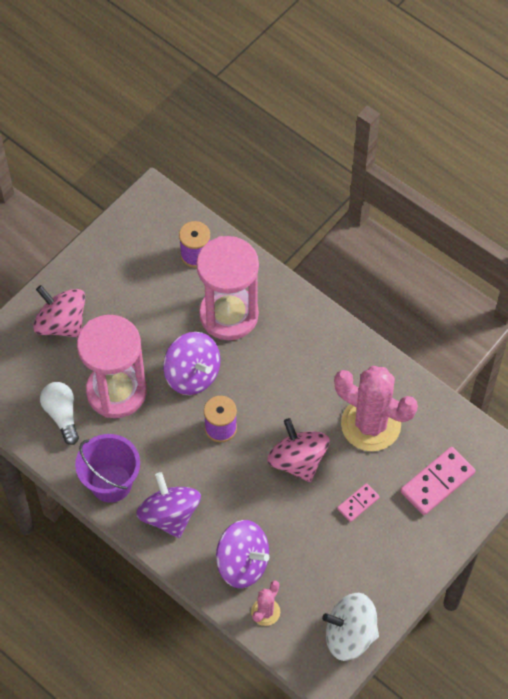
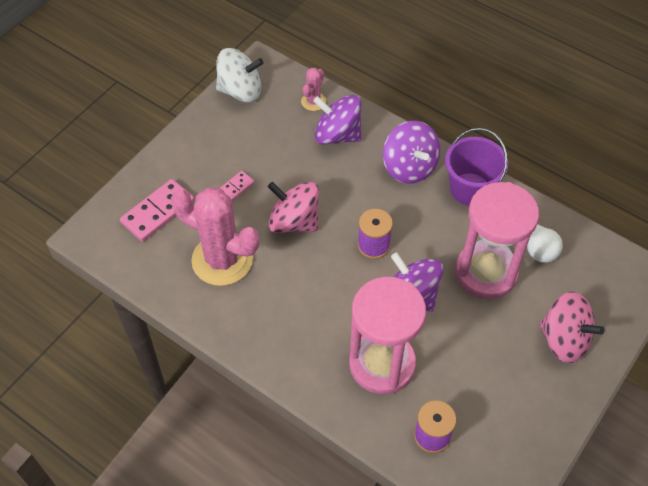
camera: 175 degrees right, 5 degrees down
pink spinning top [267,418,330,482] -> pink spinning top turned 150 degrees clockwise [268,182,319,233]

